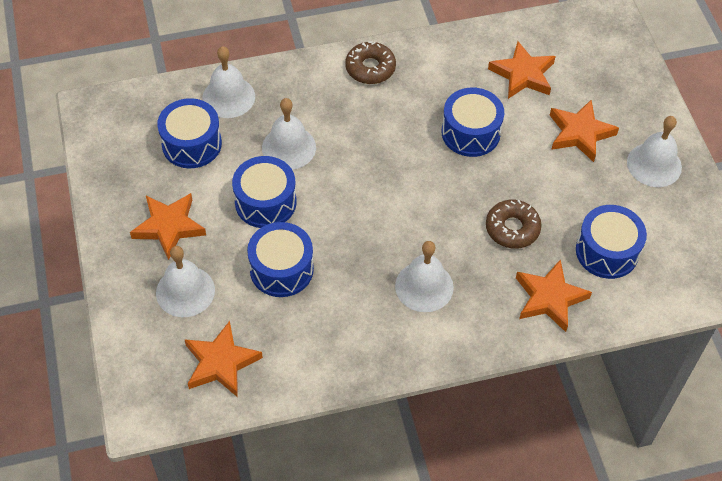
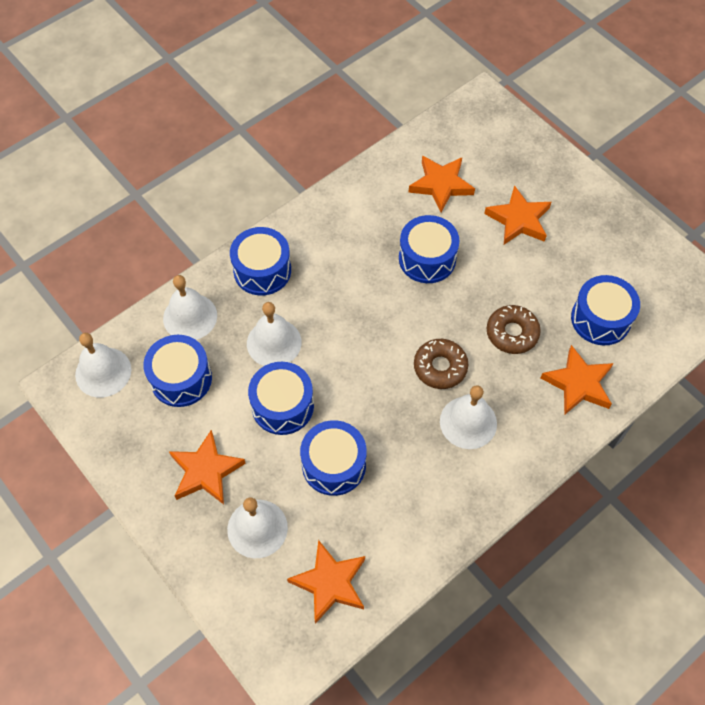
camera: 25 degrees left, 5 degrees up
brown donut [345,42,396,84] -> brown donut moved to [414,339,468,389]
white bell [627,116,682,187] -> white bell moved to [75,333,131,398]
none -> blue drum [230,227,291,296]

